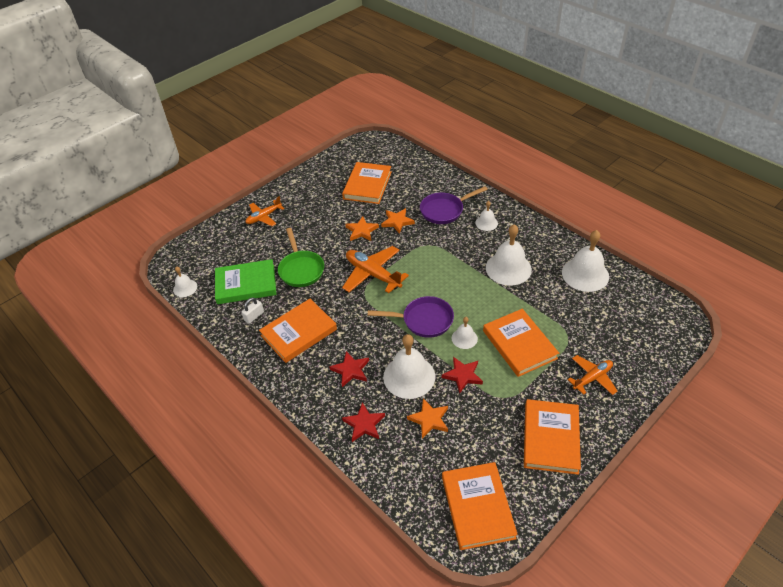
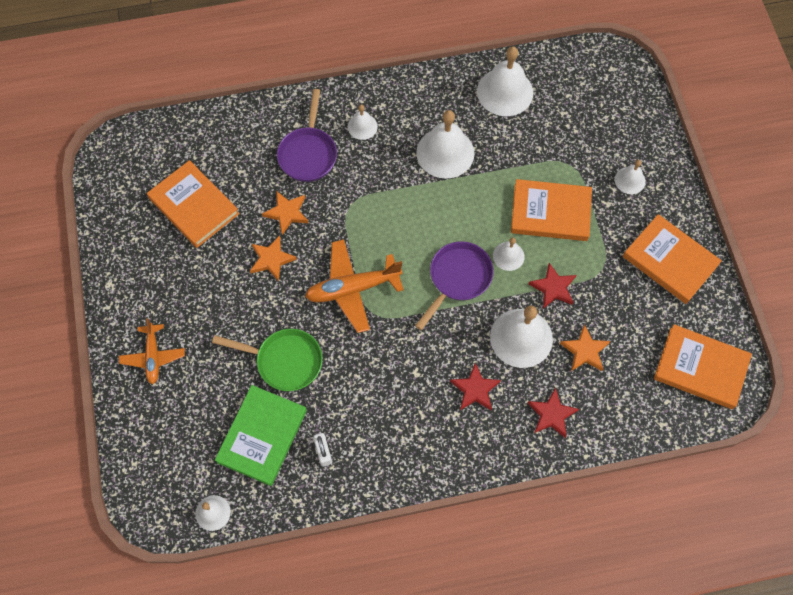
camera: 60 degrees left, 20 degrees up
orange book [259,299,337,363] -> none
orange plane [568,355,618,395] -> white bell [615,160,646,194]

